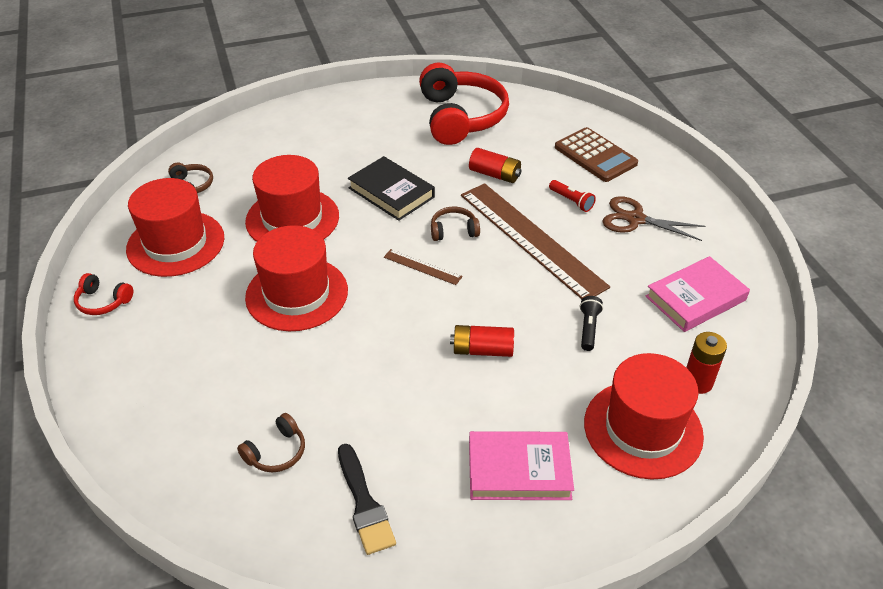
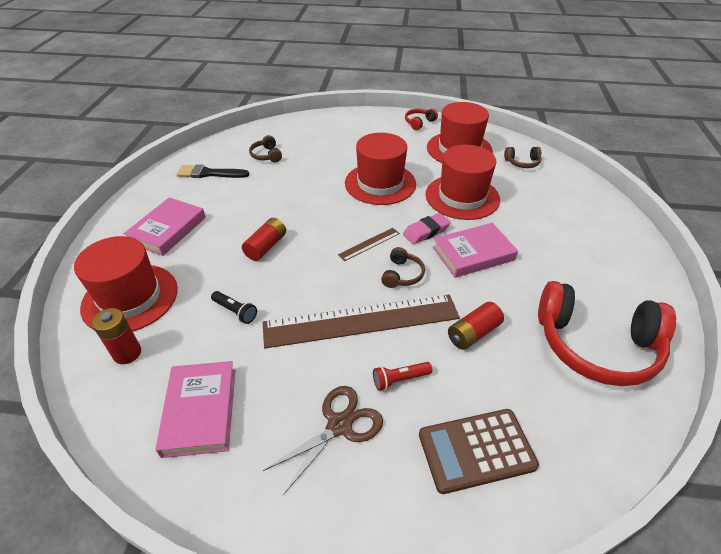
camera: 115 degrees right, 0 degrees up
black book [348,156,435,221] -> pink book [433,223,518,278]
none -> pink eraser [403,213,451,244]

